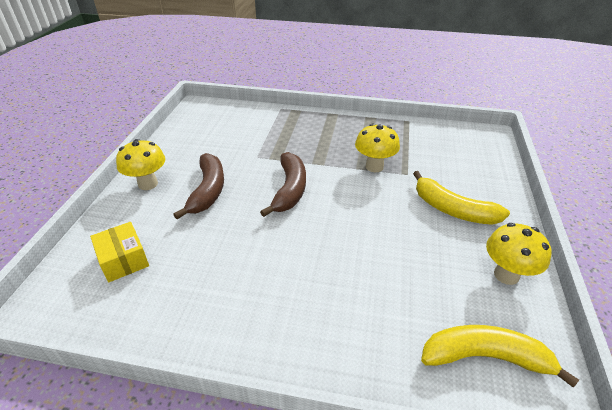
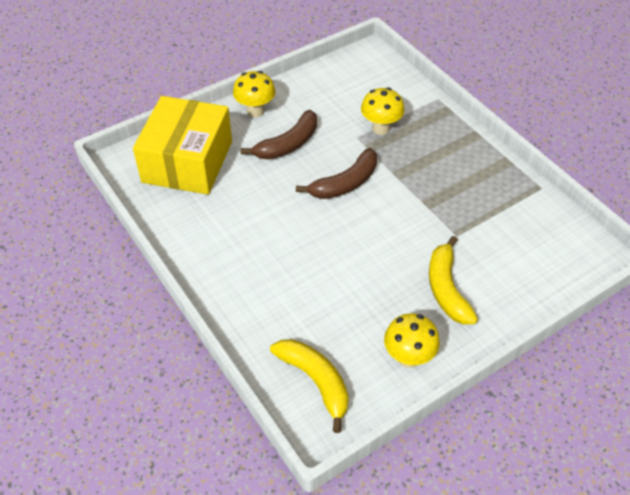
camera: 45 degrees right, 10 degrees up
yellow box [90,222,149,282] -> yellow box [133,96,232,195], size x2.20
yellow mushroom [355,124,400,172] -> yellow mushroom moved to [361,87,404,135]

